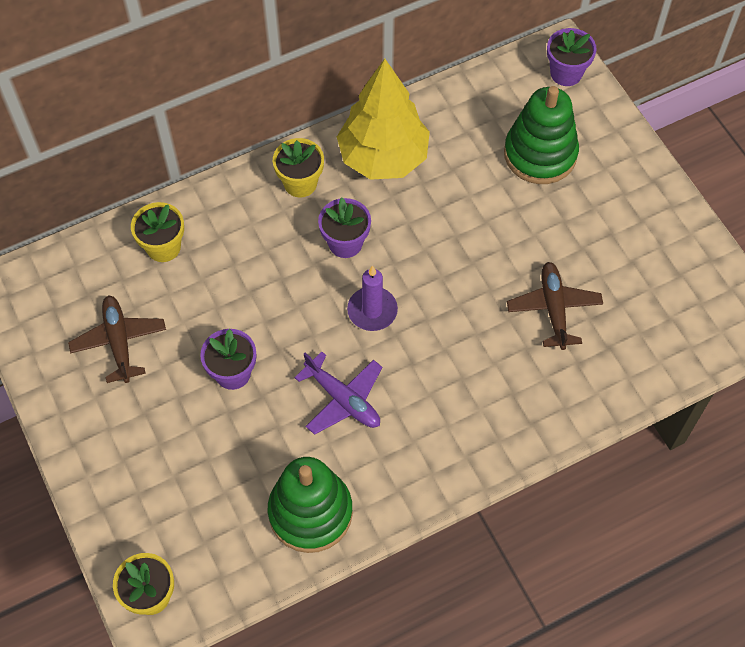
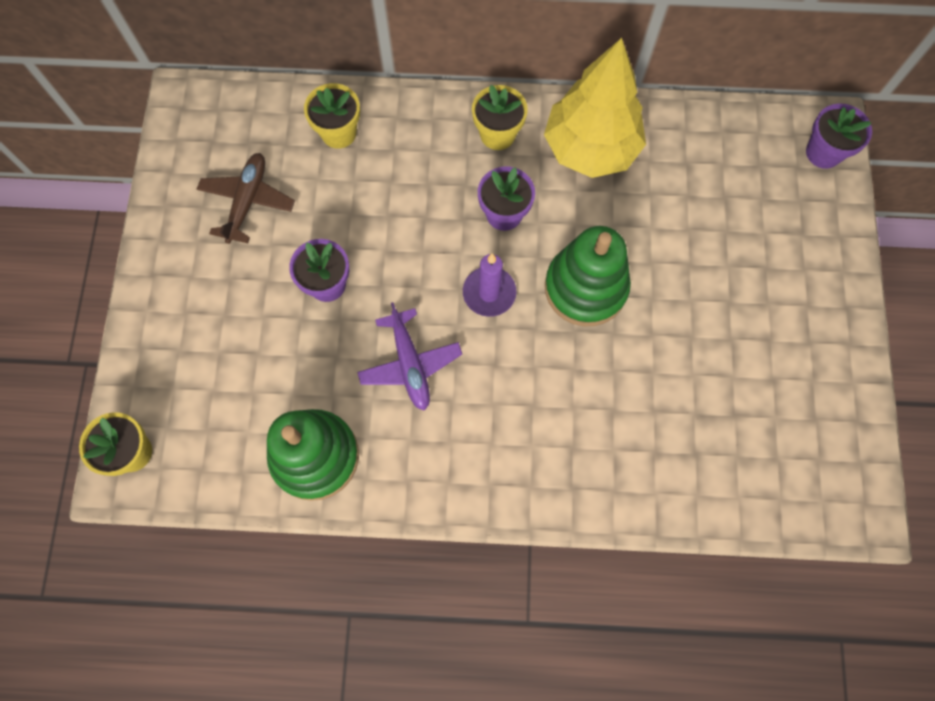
camera: 30 degrees right, 10 degrees up
green stacking toy [504,86,579,184] -> green stacking toy moved to [545,226,631,326]
brown plane [507,262,603,350] -> none

